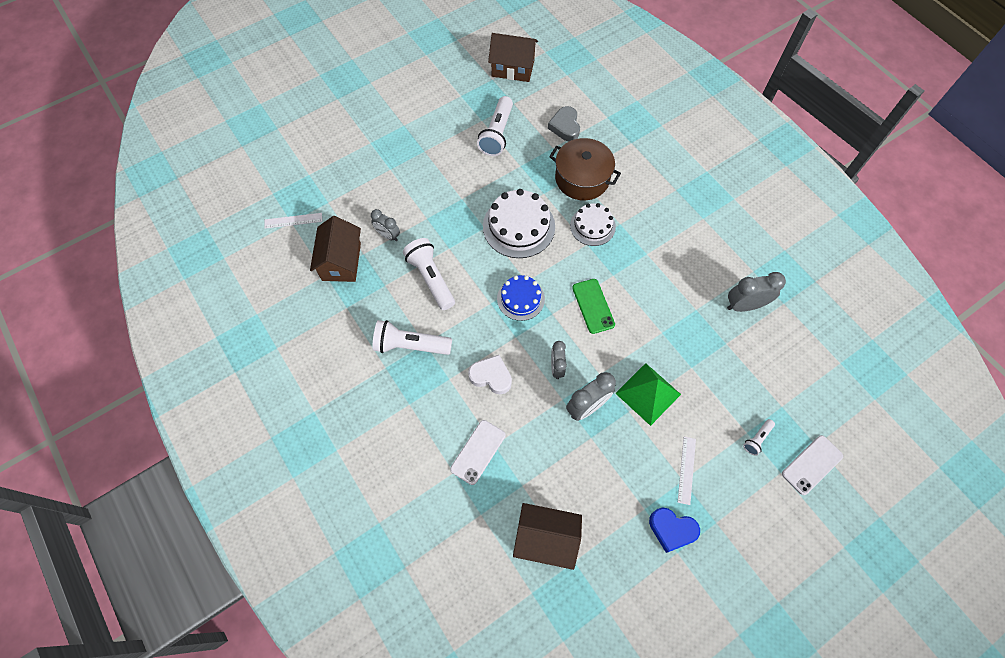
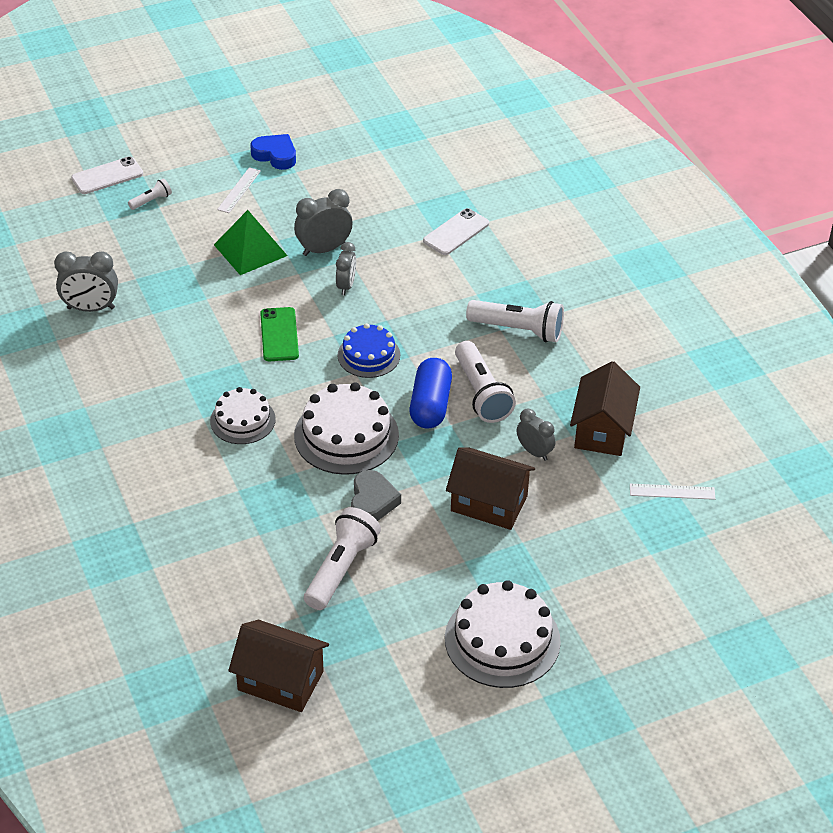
camera: 170 degrees left, 20 degrees down
white heart [468,355,512,395] -> none
brown house [513,503,582,570] -> brown house moved to [446,447,535,530]
grey heart [548,106,580,141] -> grey heart moved to [351,470,401,521]
brown pot [549,138,621,200] -> none
none -> blue capsule [410,358,452,428]
none -> white cake [445,580,561,688]

